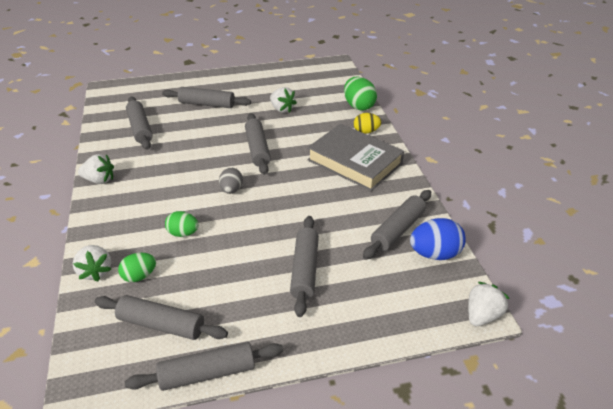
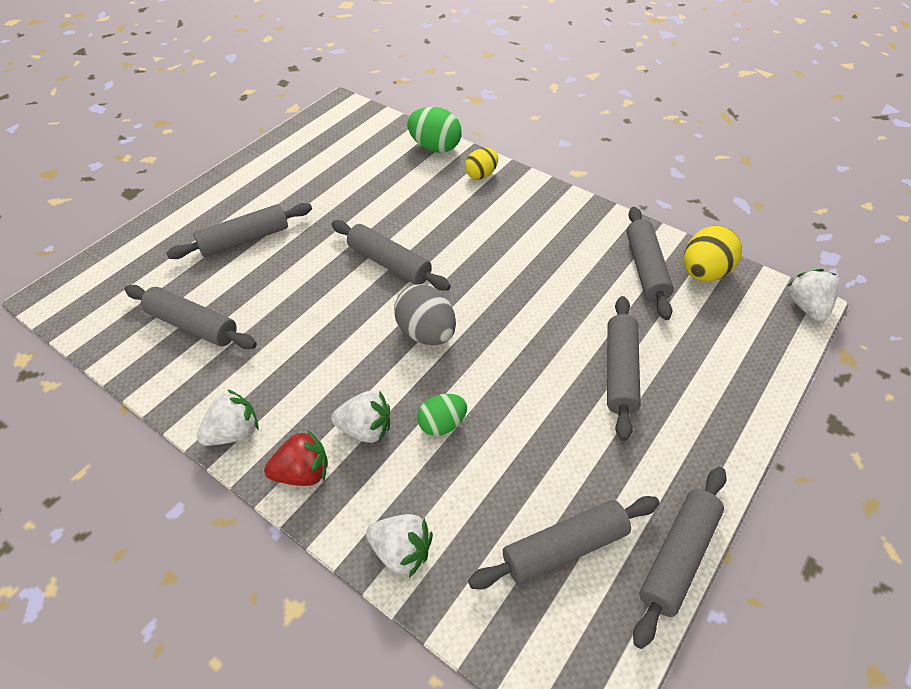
camera: 40 degrees left, 10 degrees up
green egg [118,253,156,282] -> none
grey egg [219,168,243,194] -> grey egg [394,284,456,345], size x1.55
white strawberry [270,87,297,113] -> white strawberry moved to [331,390,390,443]
grey rolling pin [290,216,319,317] -> grey rolling pin turned 45 degrees clockwise [607,296,641,441]
grey book [307,123,404,191] -> none
blue egg [410,218,466,260] -> yellow egg [684,226,742,281]
none -> red strawberry [264,430,328,486]

